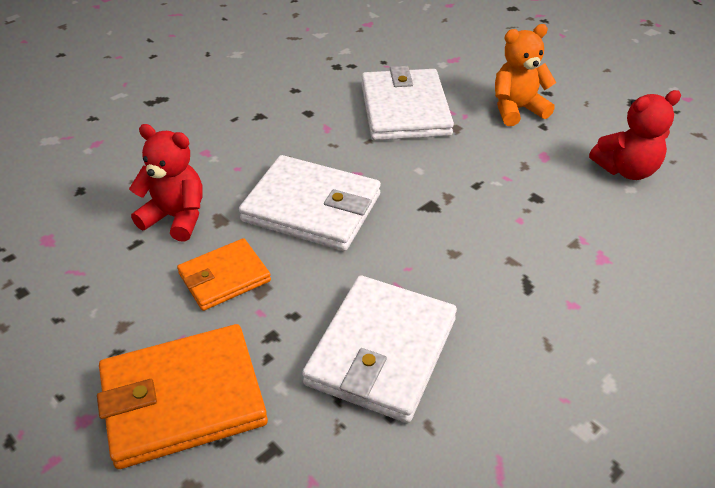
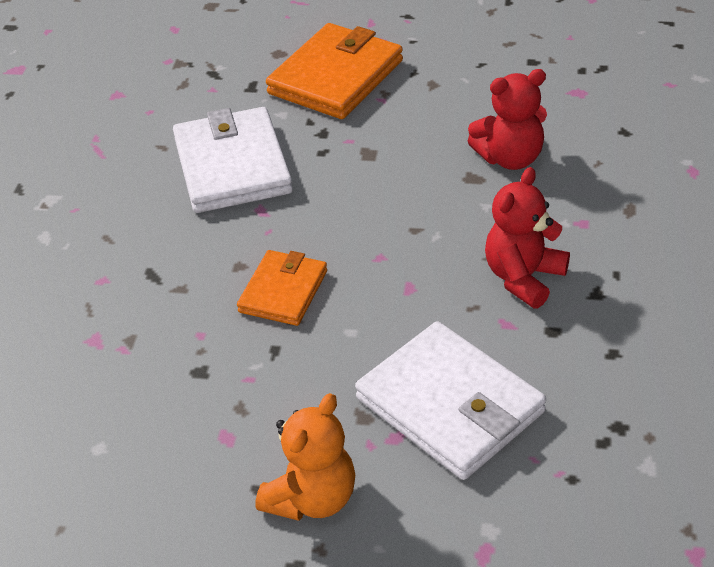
camera: 145 degrees right, 0 degrees up
orange wallet [177,238,271,311] -> orange wallet moved to [237,250,327,326]
white wallet [239,155,381,251] -> none
red teddy bear [589,90,681,180] -> red teddy bear moved to [485,167,570,308]

